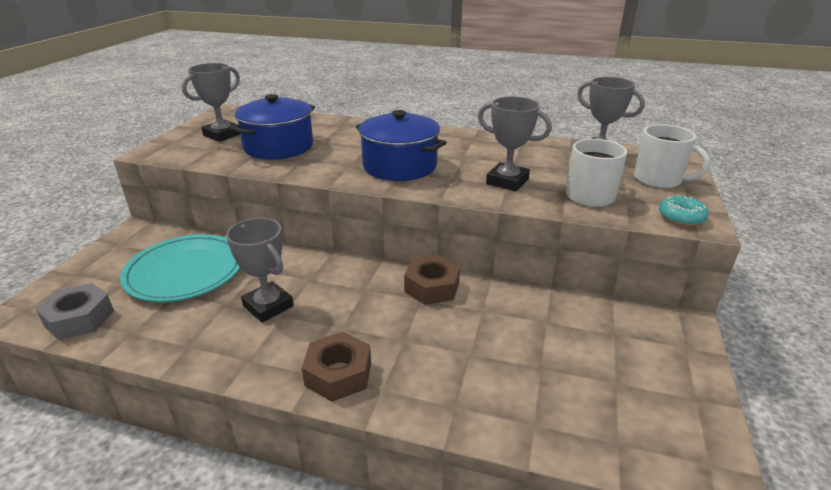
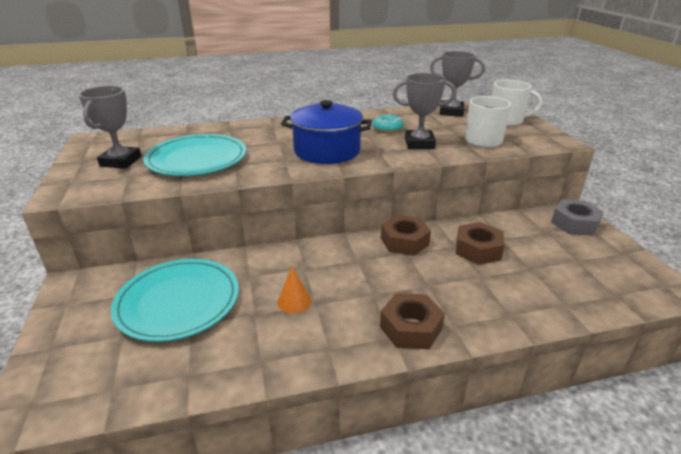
camera: 30 degrees left, 0 degrees up
grey nut [36,283,114,340] -> grey nut moved to [551,199,604,236]
grey trophy [226,218,294,323] -> orange cone [277,267,311,313]
blue pot [230,94,315,160] -> turquoise plate [143,134,246,176]
turquoise donut [659,196,709,226] -> turquoise donut moved to [373,114,403,133]
none -> brown nut [456,222,505,265]

